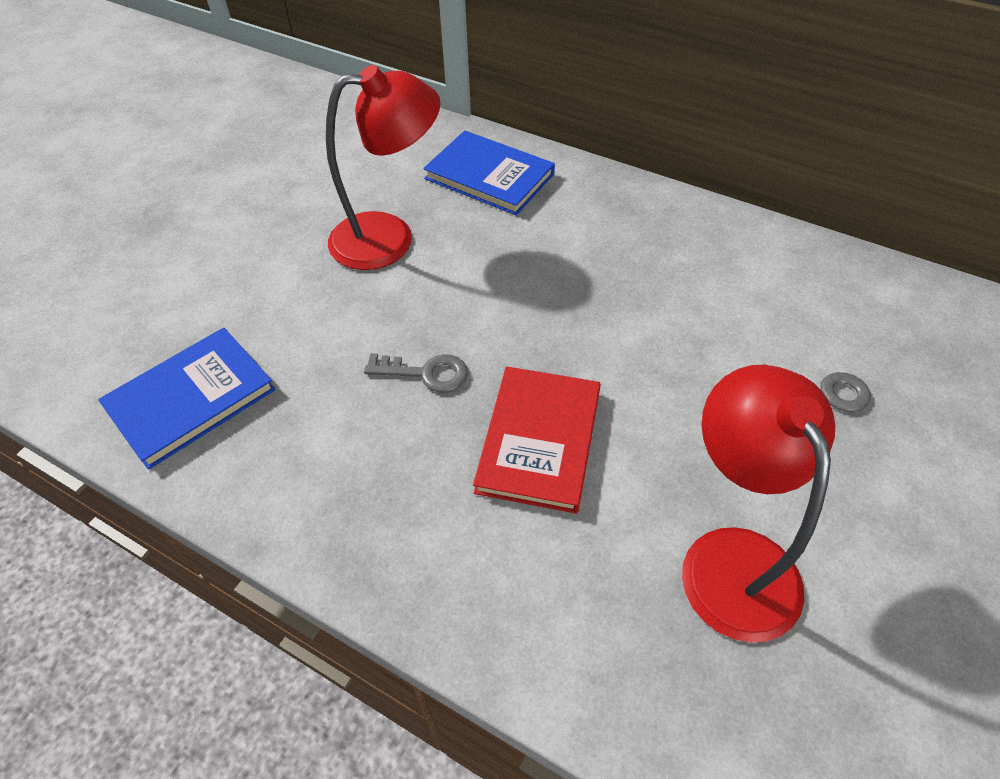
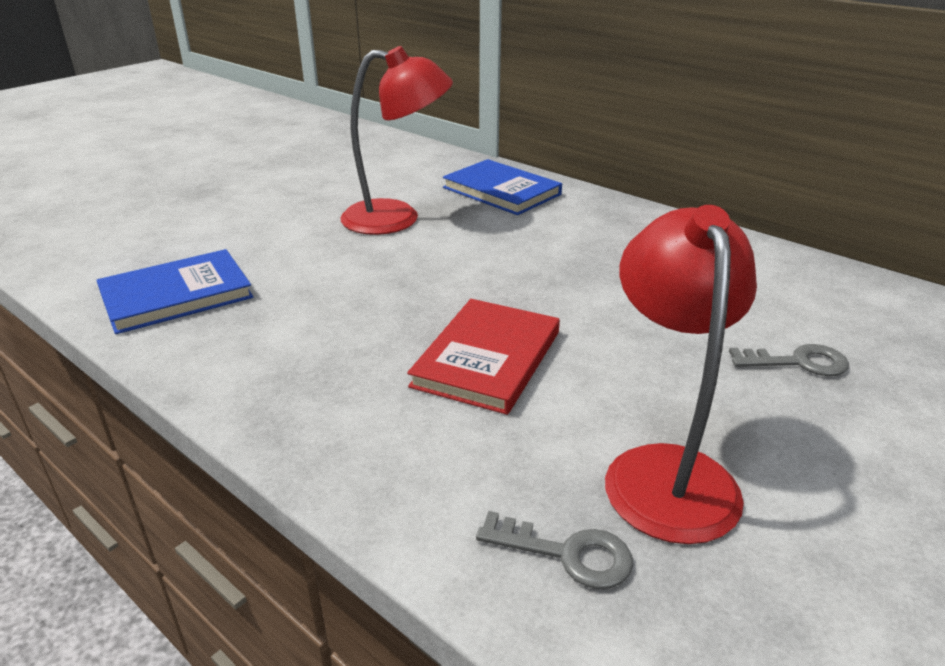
camera: 10 degrees right, 20 degrees down
grey key [364,353,468,393] -> grey key moved to [476,511,633,589]

